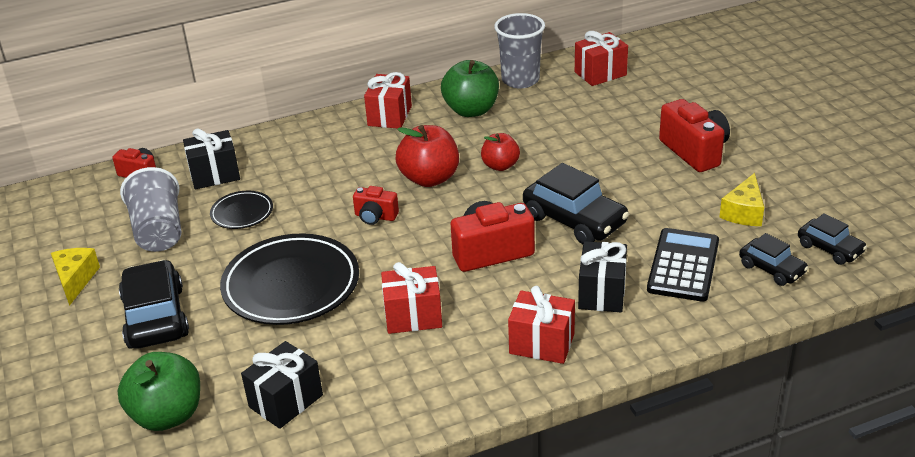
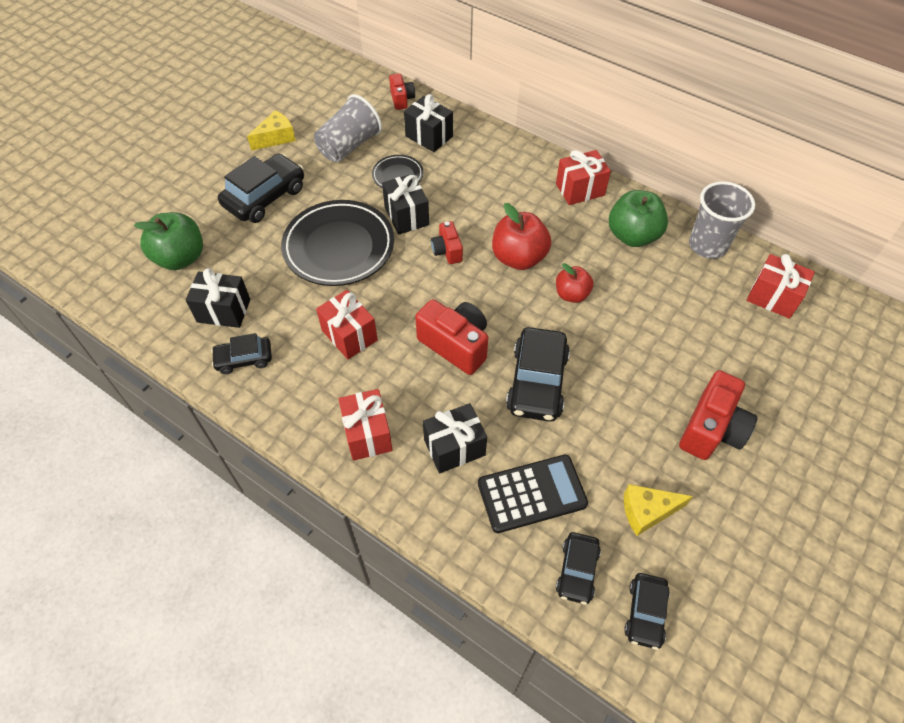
camera: 55 degrees right, 20 degrees up
none -> black car [211,333,272,374]
none -> black gift [382,174,429,234]

